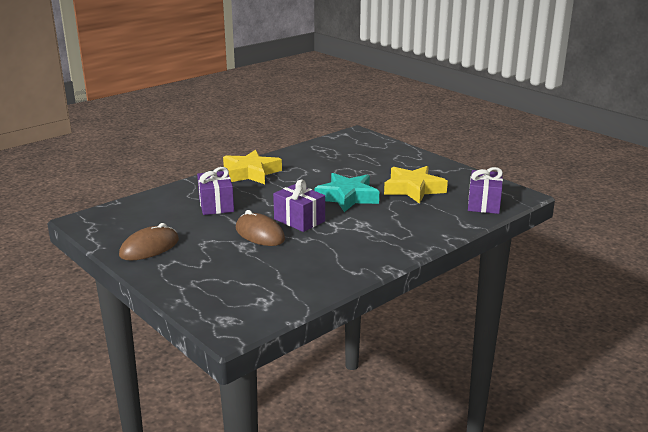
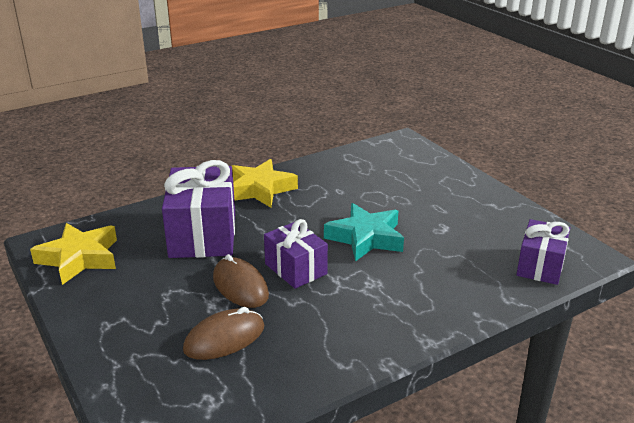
camera: 10 degrees right, 5 degrees up
brown mouse [119,223,179,261] -> brown mouse moved to [183,307,264,360]
purple gift [197,167,234,215] -> purple gift [162,160,235,258], size x1.64
yellow star [384,166,448,204] -> yellow star moved to [30,223,117,285]

